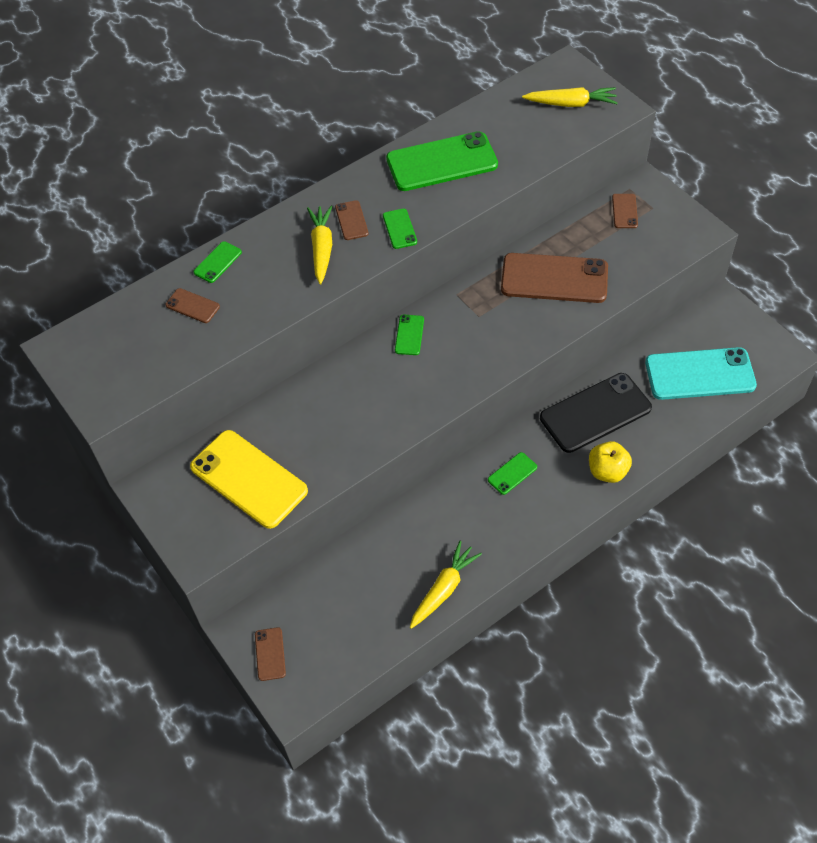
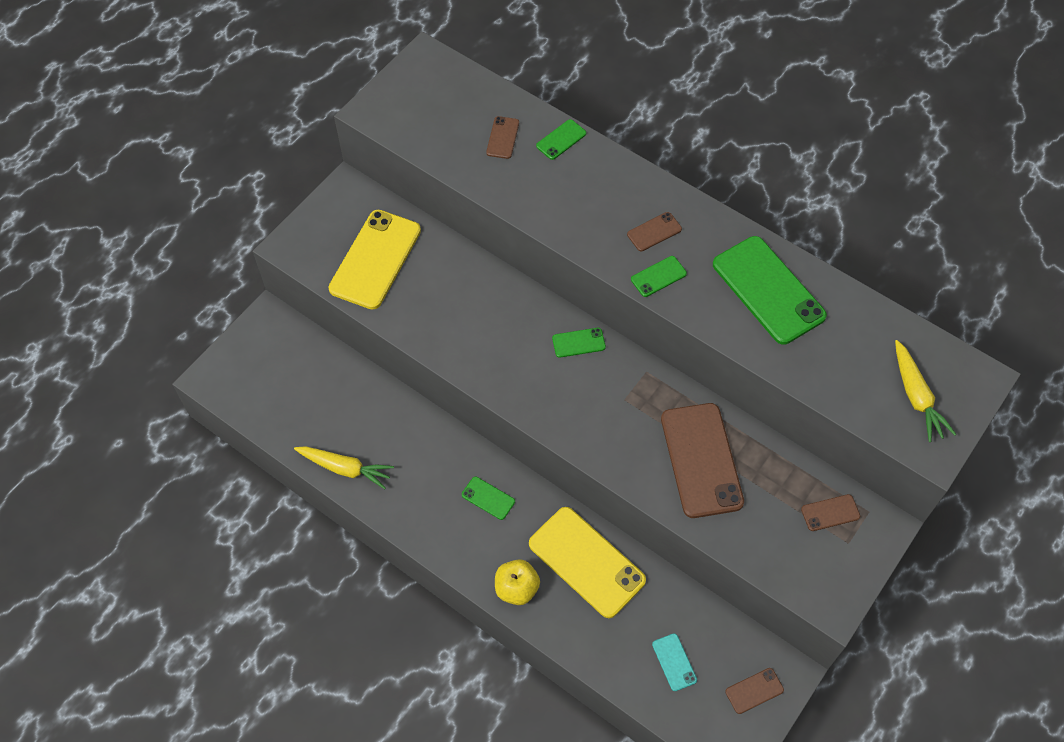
camera: 70 degrees right, 5 degrees up
green phone [193,241,242,283] -> green phone turned 60 degrees counterclockwise [536,119,586,160]
brown phone [255,627,286,681] -> brown phone moved to [725,668,784,714]
yellow carrot [307,205,333,284] -> none
black phone [540,373,652,453] -> yellow phone [529,507,646,618]
turquoise phone [645,347,757,400] -> turquoise phone [652,633,697,691], size x0.45

